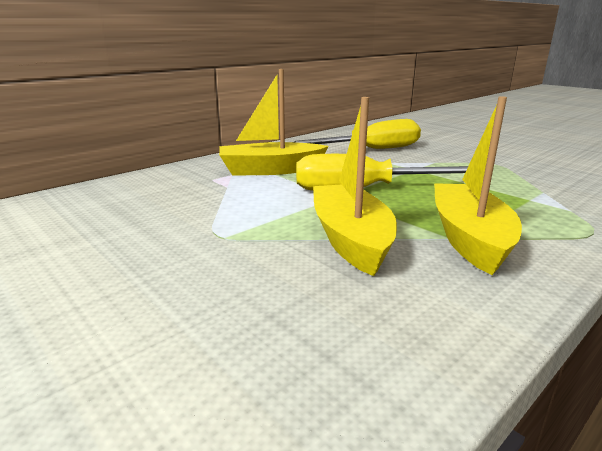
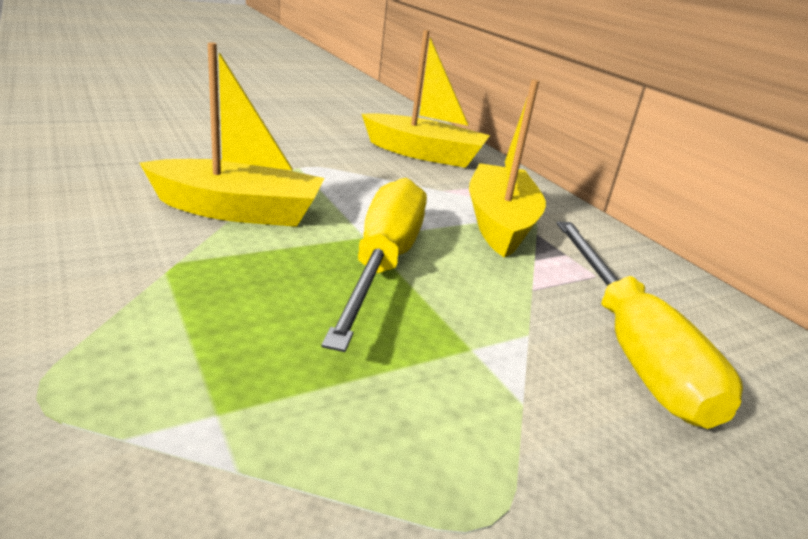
camera: 100 degrees right, 5 degrees up
yellow boat [434,96,522,275] -> yellow boat moved to [362,30,490,168]

